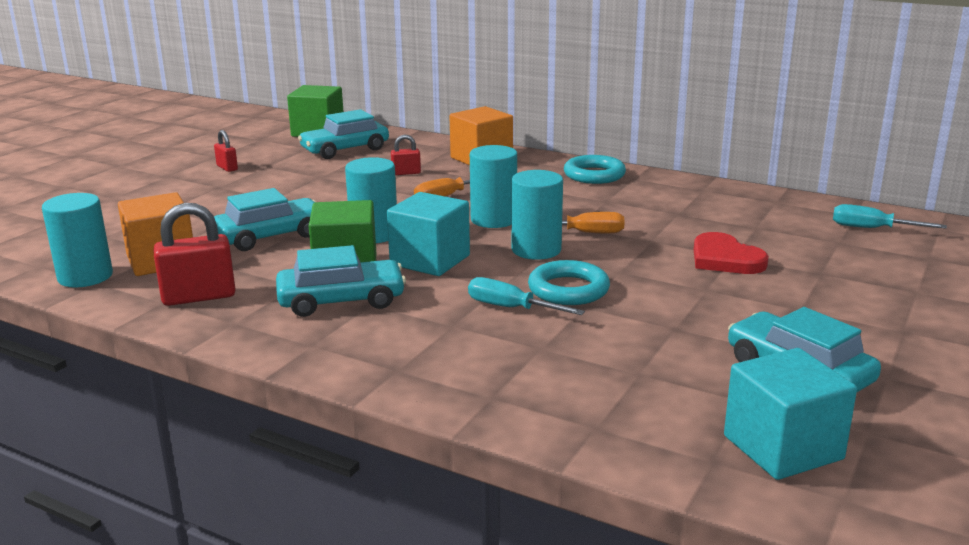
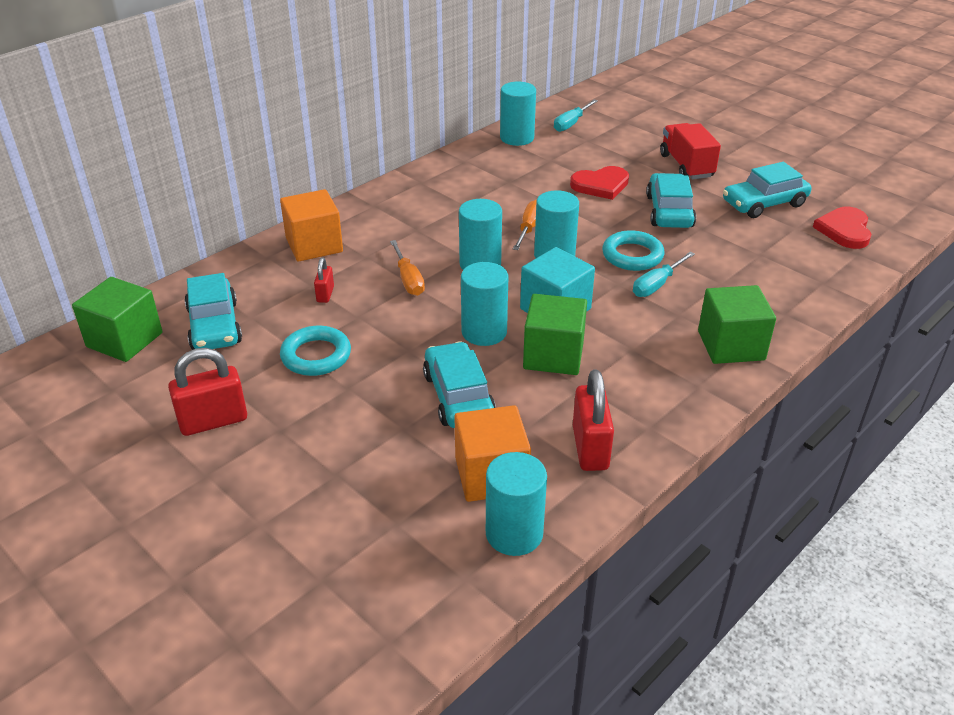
camera: 75 degrees left, 15 degrees up
red padlock [214,130,238,172] -> red padlock [168,348,247,436], size x1.86
turquoise car [276,245,406,317] -> turquoise car moved to [646,173,696,228]
turquoise ring [564,155,626,184] -> turquoise ring moved to [280,326,351,376]
turquoise cube [724,348,857,480] -> red heart [813,207,872,249]
none -> turquoise cylinder [500,82,536,146]
none -> red truck [660,123,721,179]
none -> green cube [698,285,776,364]

